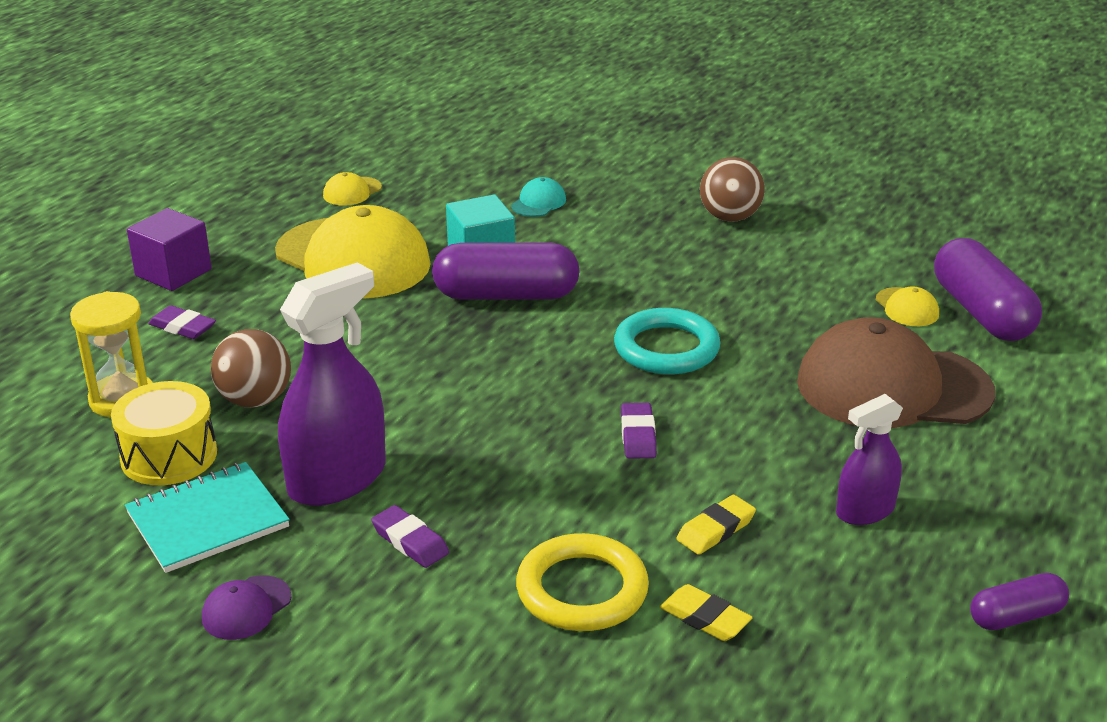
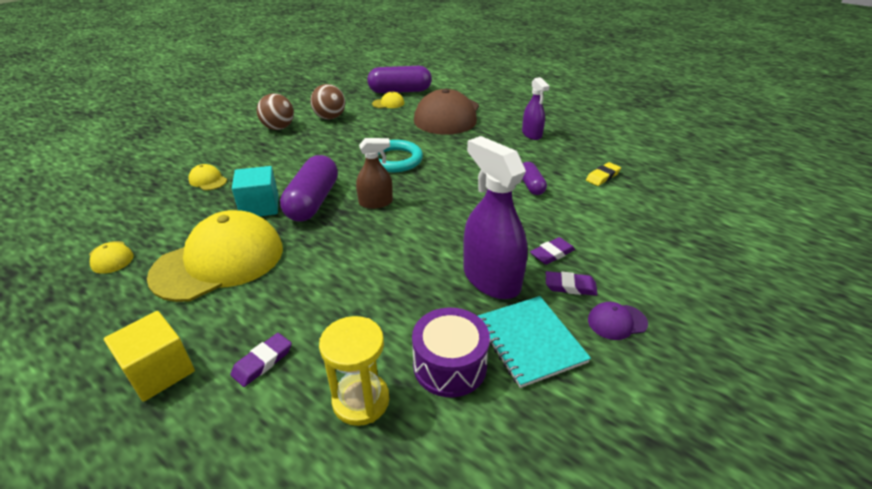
camera: 80 degrees left, 5 degrees up
yellow drum [111,381,217,485] -> purple drum [412,308,490,397]
purple cube [127,208,212,291] -> yellow cube [104,311,195,402]
purple cap [202,575,291,640] -> purple cap turned 120 degrees clockwise [588,302,648,340]
brown ball [211,329,291,407] -> brown ball moved to [310,84,345,119]
turquoise cap [511,177,566,217] -> yellow cap [188,164,227,190]
yellow ring [516,533,649,631] -> none
purple eraser [621,403,657,459] -> purple eraser moved to [546,271,598,296]
yellow eraser [677,495,756,555] -> none
purple capsule [970,573,1069,630] -> purple capsule moved to [522,162,547,195]
none -> brown spray bottle [356,138,393,209]

